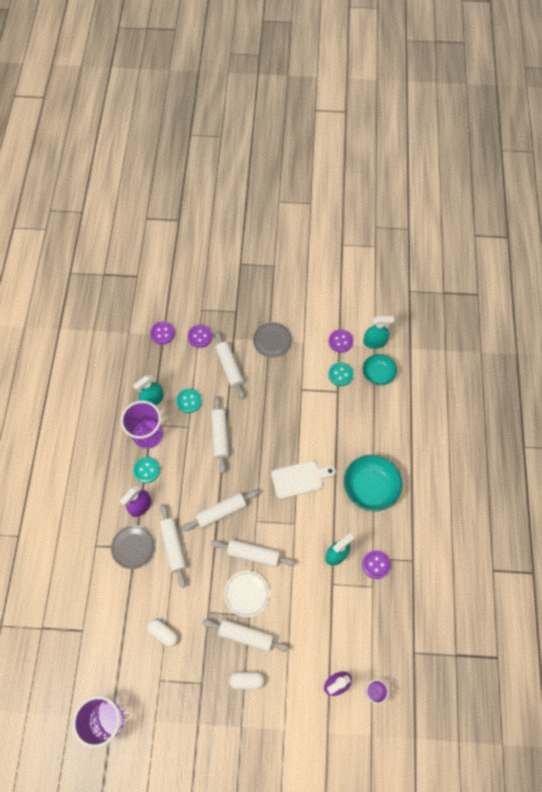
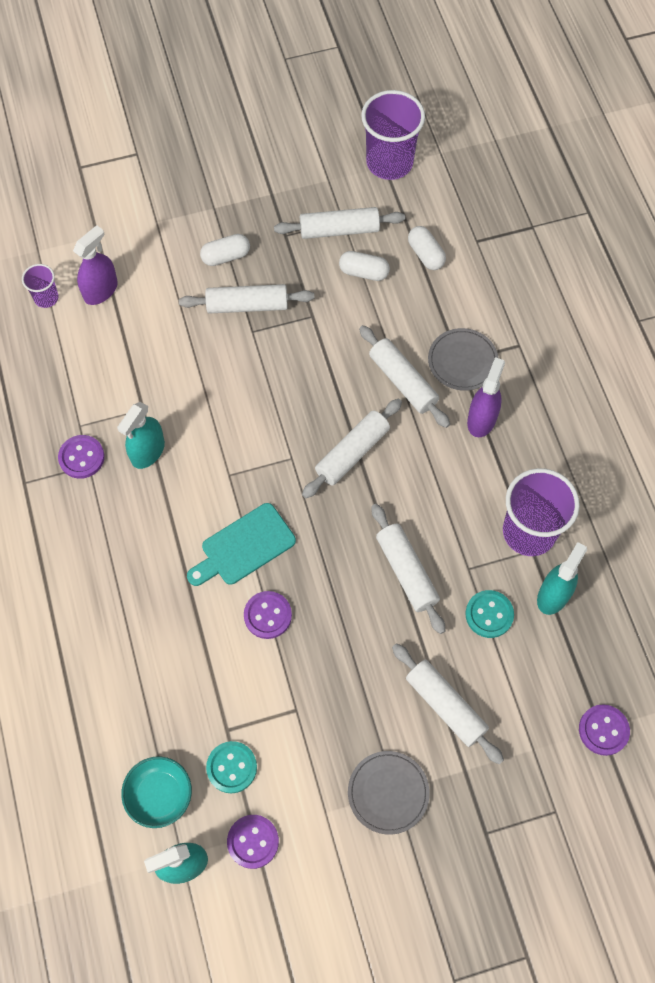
camera: 160 degrees right, 0 degrees up
turquoise button [133,457,160,483] -> none
purple button [188,325,212,348] -> purple button moved to [244,591,292,639]
white rolling pin [211,539,296,567] -> white rolling pin moved to [274,207,405,239]
white plate [224,571,269,617] -> none
white cutting board [271,461,336,499] -> turquoise cutting board [187,503,296,586]
turquoise bowl [344,455,402,511] -> none
none -> white capsule [408,226,446,270]

